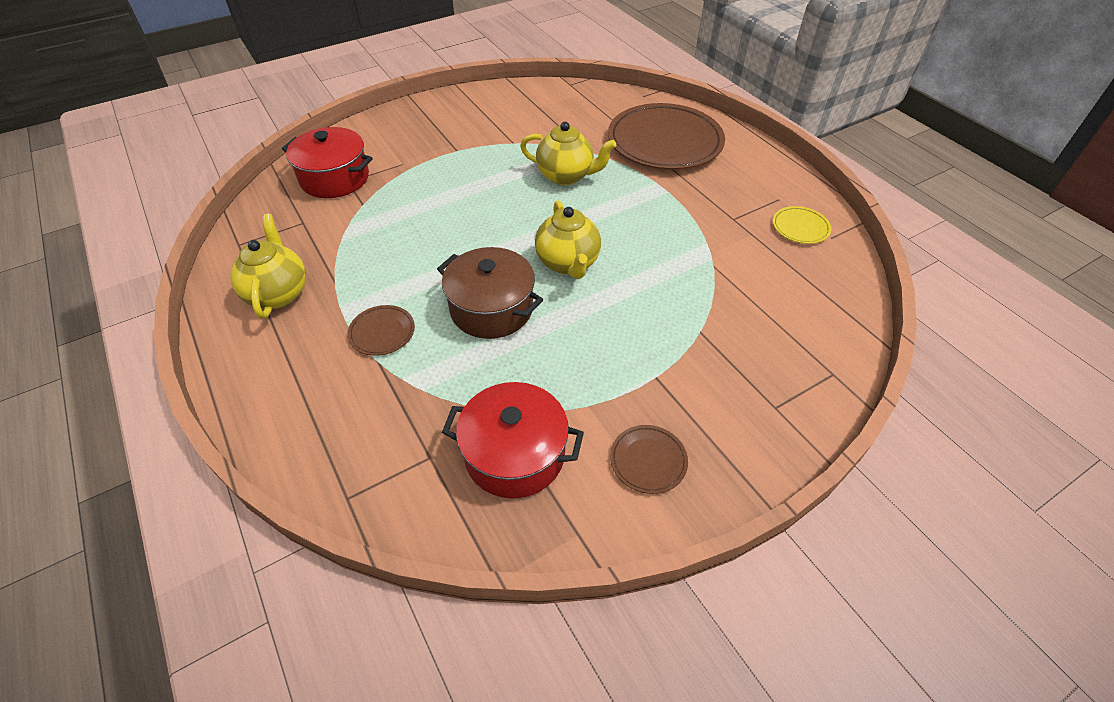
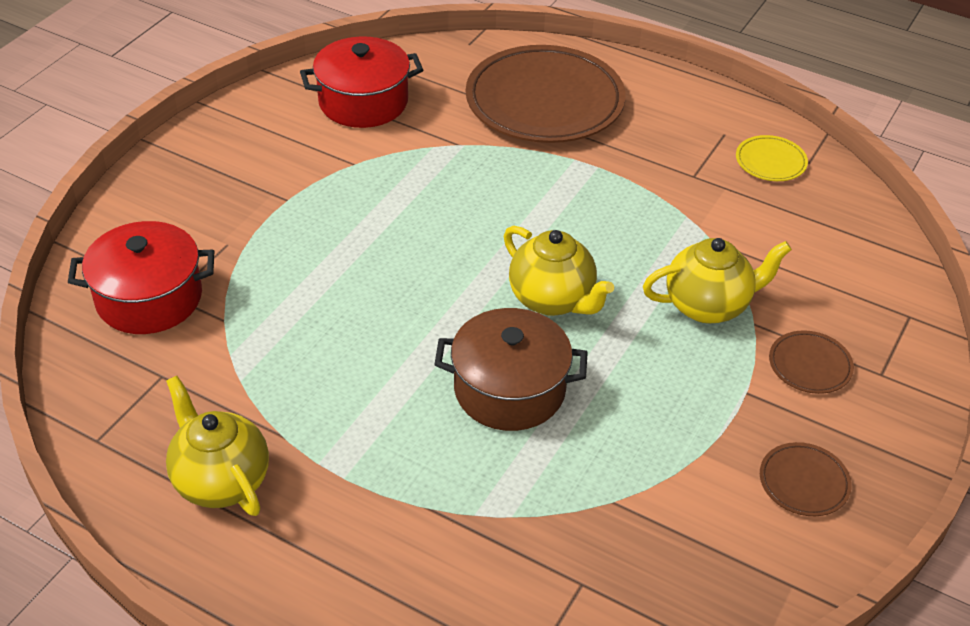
camera: 30 degrees left, 5 degrees down
brown plate [347,305,415,356] -> brown plate moved to [769,330,854,394]
red pot [442,382,584,499] -> red pot moved to [300,36,423,128]
yellow teapot [520,122,616,185] -> yellow teapot moved to [643,238,792,324]

